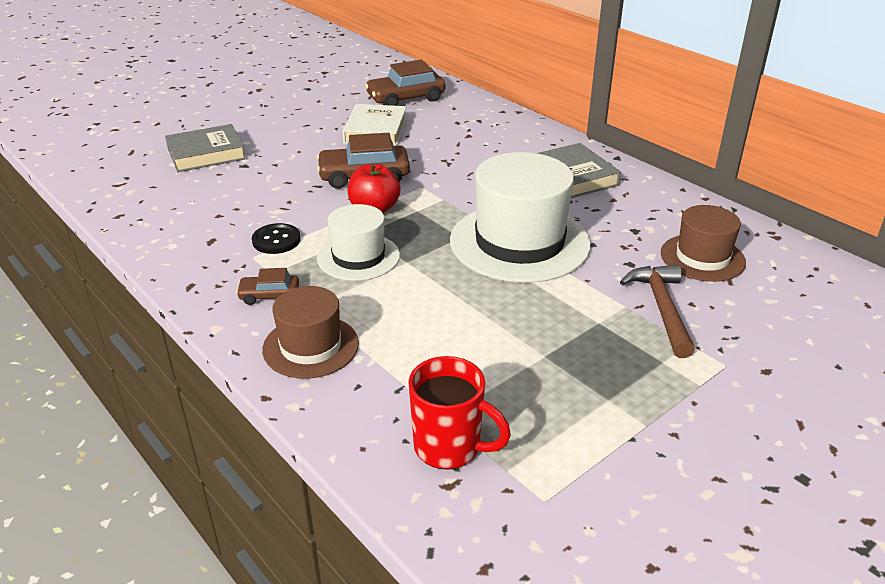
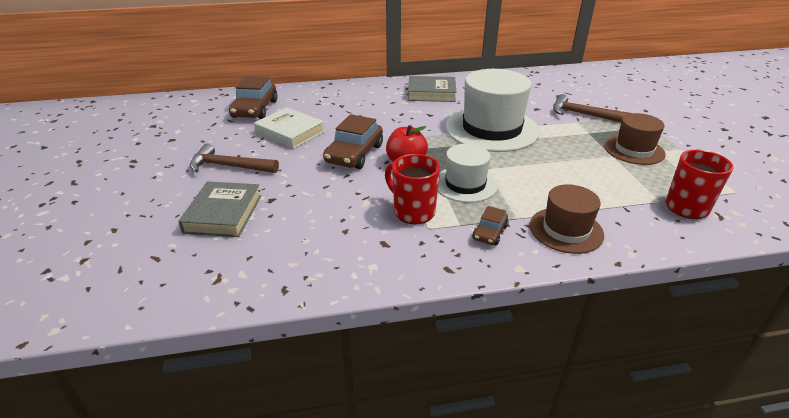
camera: 60 degrees left, 0 degrees up
black button [252,223,301,254] -> red mug [385,154,440,224]
brown hat [661,205,746,282] -> brown hat moved to [604,113,665,165]
none -> brown hammer [190,144,279,173]

